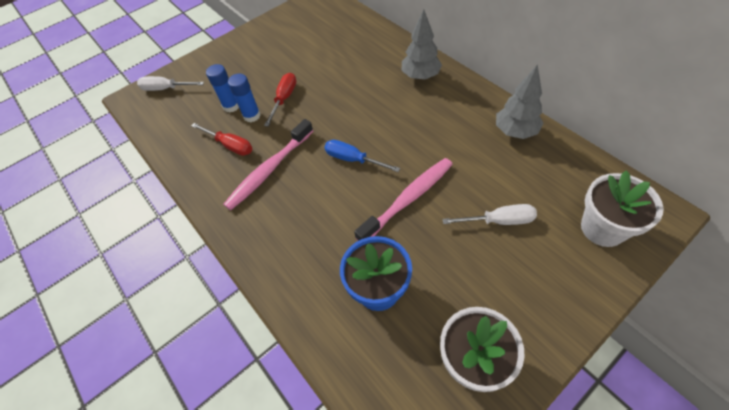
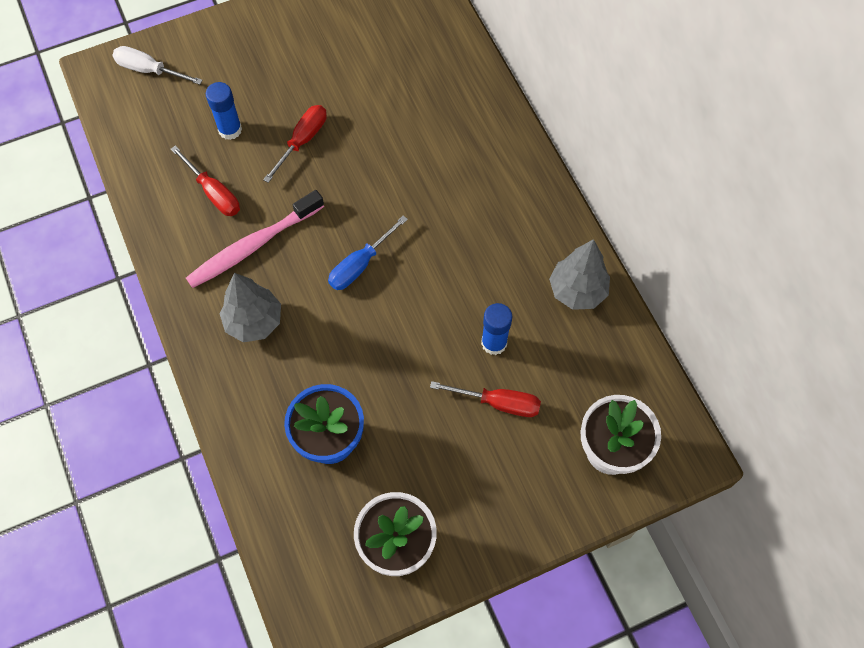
camera: 10 degrees right, 10 degrees up
blue glue stick [228,74,261,122] -> blue glue stick moved to [481,303,512,355]
blue screwdriver [324,140,400,172] -> blue screwdriver turned 90 degrees counterclockwise [328,215,408,290]
pink toothbrush [354,158,453,241] -> none
grey tree [402,9,442,80] -> grey tree moved to [220,273,281,342]
white screwdriver [442,204,537,225] -> red screwdriver [430,381,541,417]

